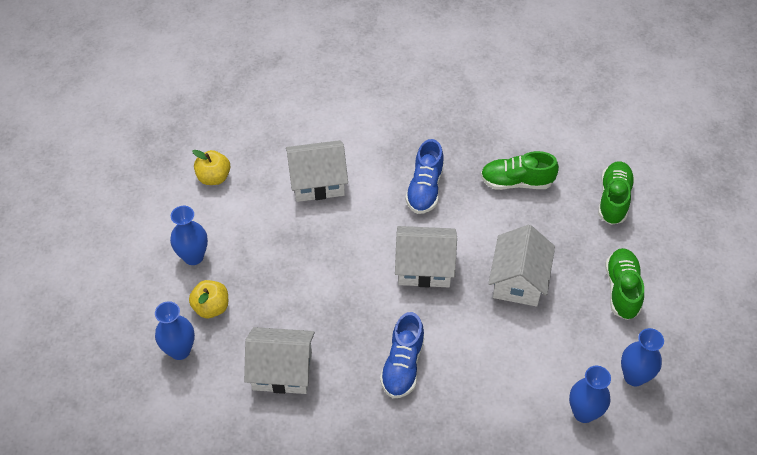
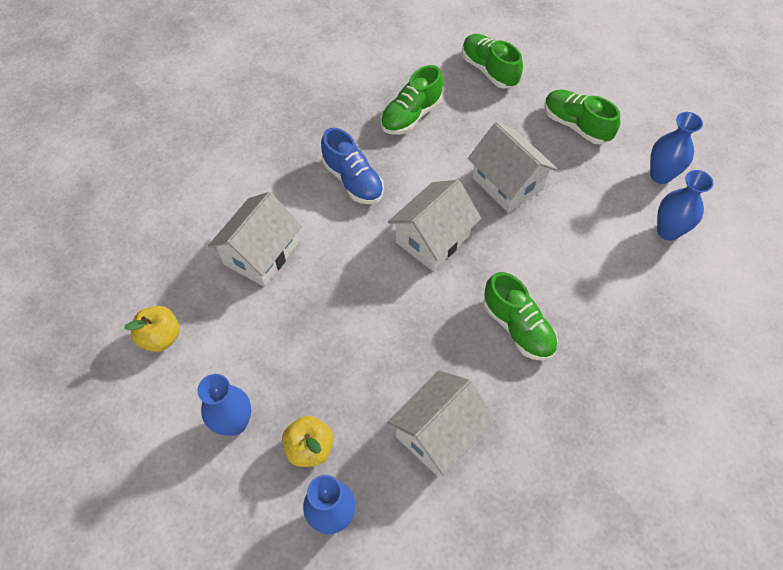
camera: 50 degrees left, 5 degrees up
blue shoe [380,312,425,398] -> green shoe [483,272,558,361]

